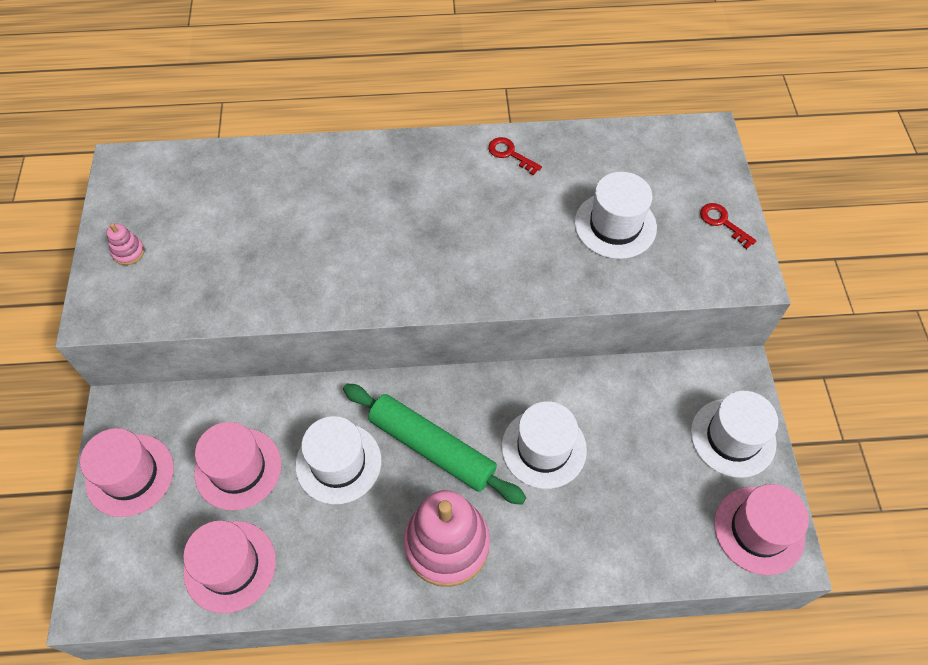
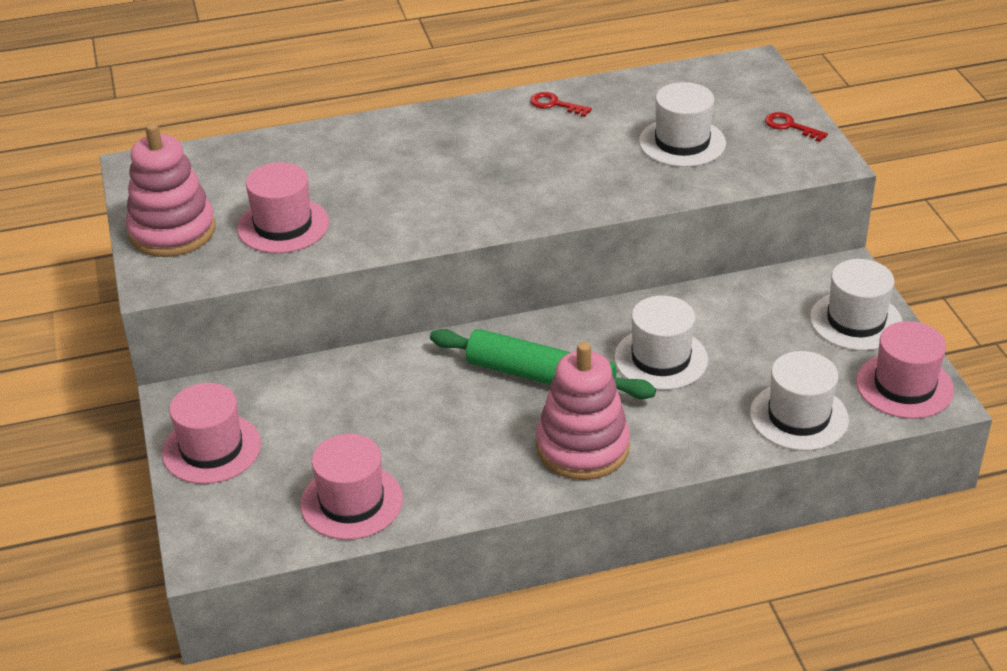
camera: 10 degrees left, 20 degrees down
pink stacking toy [106,223,145,265] -> pink stacking toy [126,123,216,257], size x2.48
pink hat [194,422,281,510] -> pink hat moved to [237,162,329,253]
white hat [295,416,381,505] -> white hat moved to [750,351,849,451]

